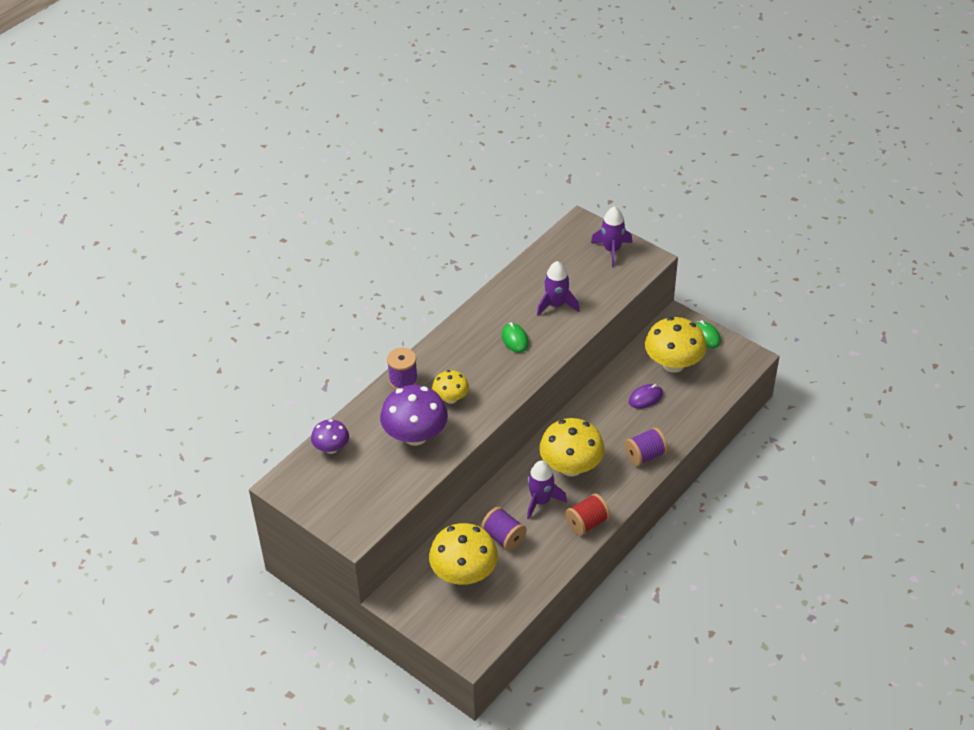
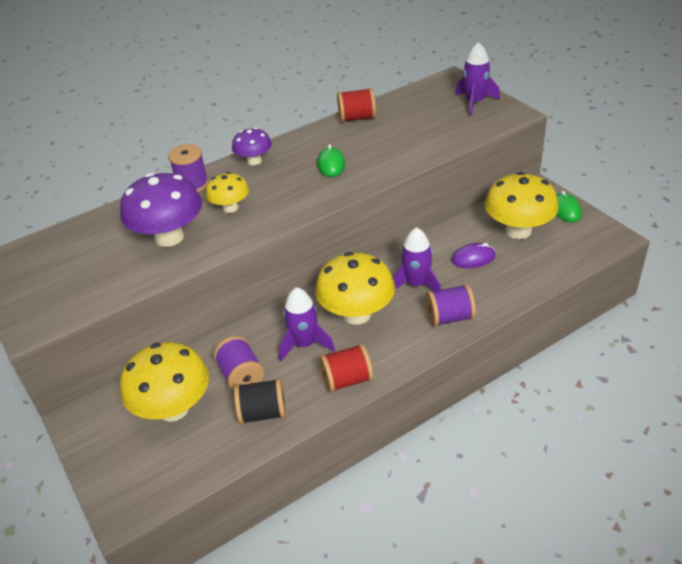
camera: 20 degrees right, 5 degrees down
purple mushroom [311,419,349,454] -> purple mushroom moved to [232,127,272,165]
purple rocket [537,261,580,316] -> purple rocket moved to [393,227,441,291]
none -> black spool [234,378,286,424]
none -> red spool [337,88,376,122]

